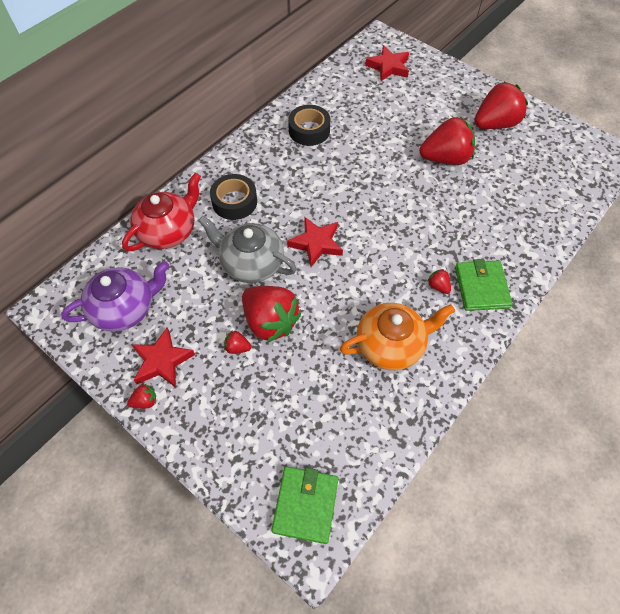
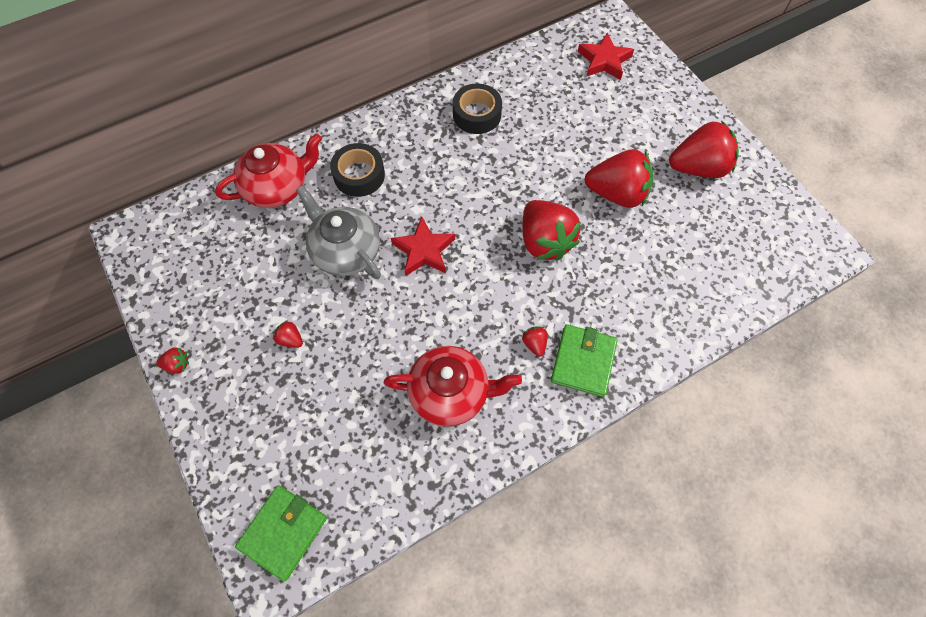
camera: 20 degrees right, 5 degrees up
purple teapot [61,261,169,332] -> none
red star [132,327,195,388] -> none
red strawberry [242,286,301,343] -> red strawberry moved to [522,200,581,261]
orange teapot [340,303,455,370] -> red teapot [384,346,522,427]

